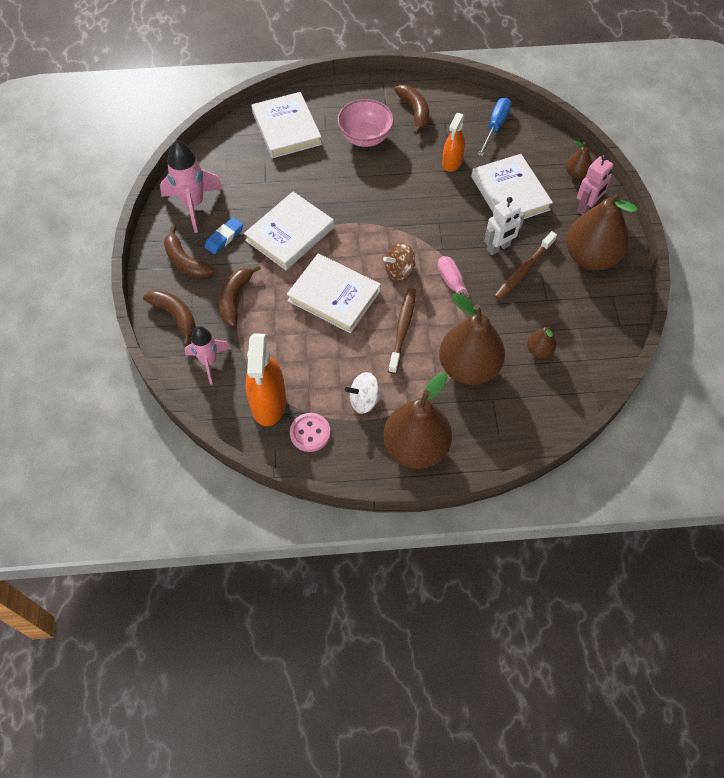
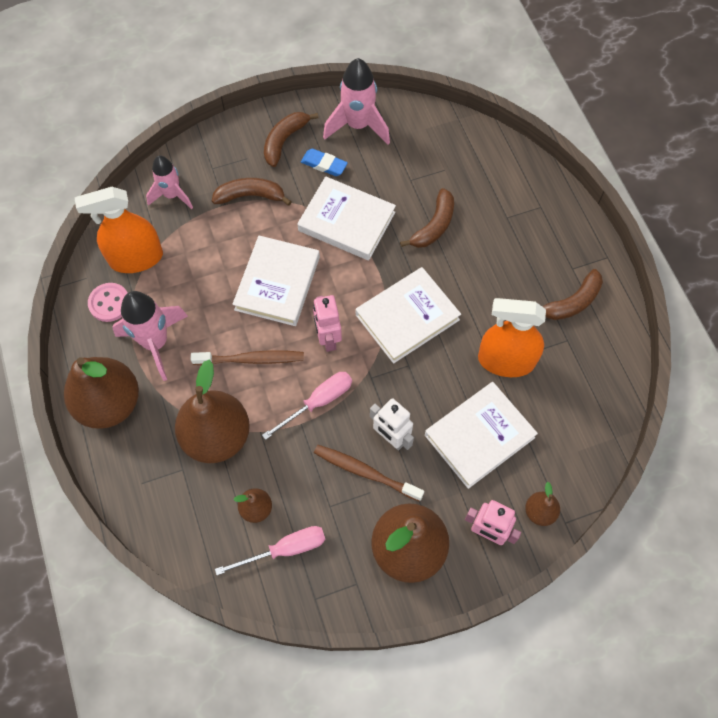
camera: 75 degrees right, 5 degrees up
brown banana [143,290,196,346] -> brown banana moved to [400,188,454,248]
white book [252,92,322,158] -> white book moved to [356,267,461,364]
pink bowl [337,99,394,147] -> none
white spinning top [345,372,383,414] -> pink rocket [112,291,188,381]
brown spinning top [383,242,416,281] -> pink robot [313,295,342,352]
orange spray bottle [442,113,465,172] -> orange spray bottle [478,298,546,377], size x1.59
blue screwdriver [478,97,511,157] -> none
none -> pink screwdriver [215,526,326,575]

